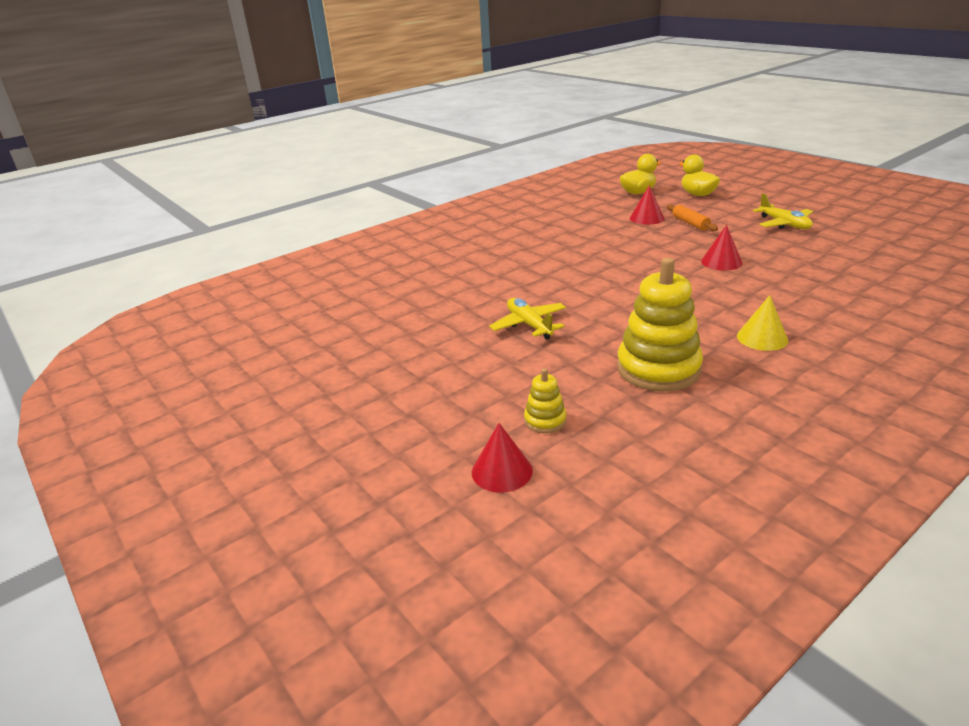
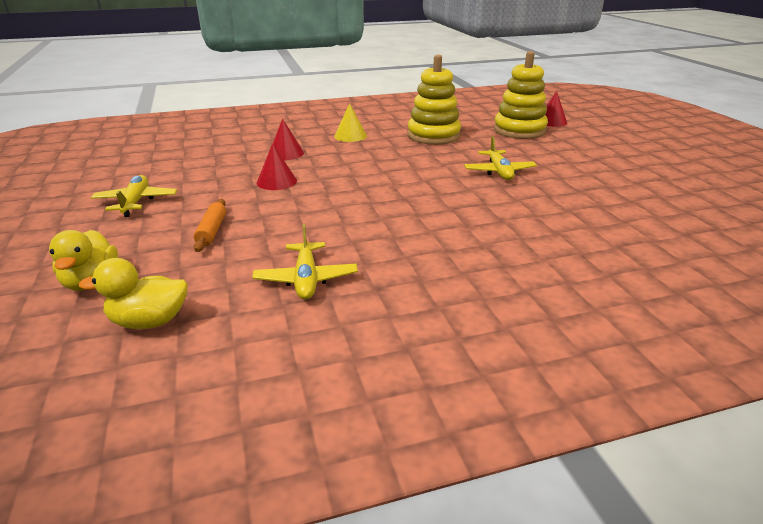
camera: 160 degrees left, 0 degrees up
yellow stacking toy [524,368,567,433] -> yellow stacking toy [494,51,548,139], size x2.13
red cone [630,185,665,225] -> red cone moved to [273,119,304,160]
none -> yellow plane [252,224,358,300]

